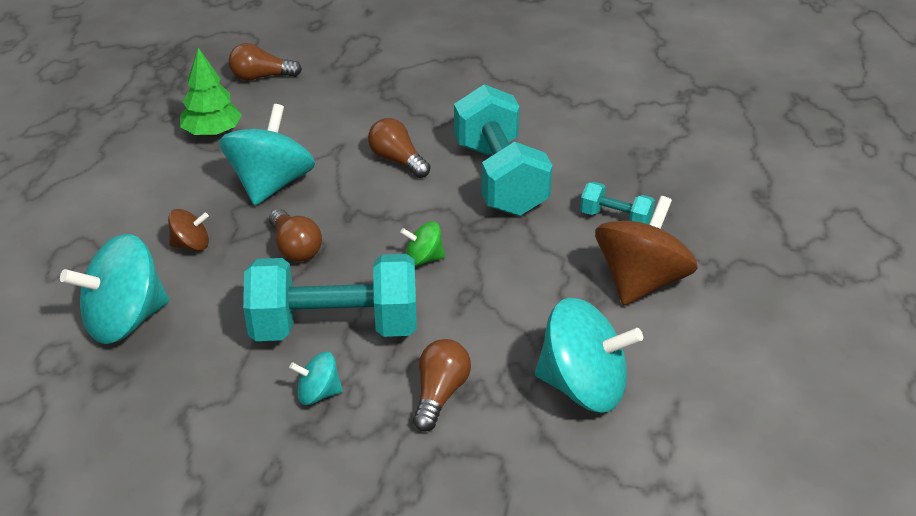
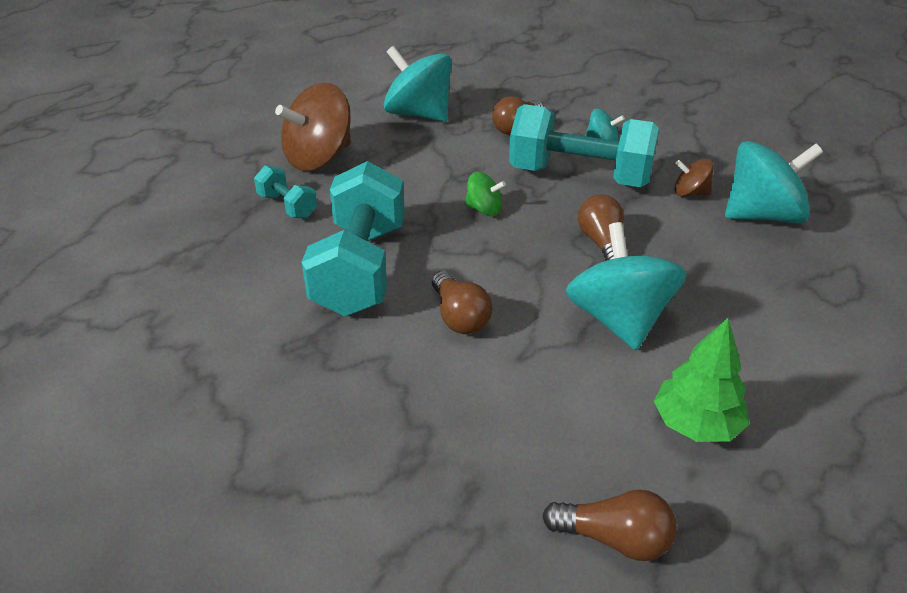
camera: 160 degrees left, 0 degrees up
brown spinning top [168,209,209,251] -> brown spinning top moved to [674,158,714,197]
turquoise spinning top [219,104,315,205] -> turquoise spinning top turned 135 degrees clockwise [565,222,686,350]

